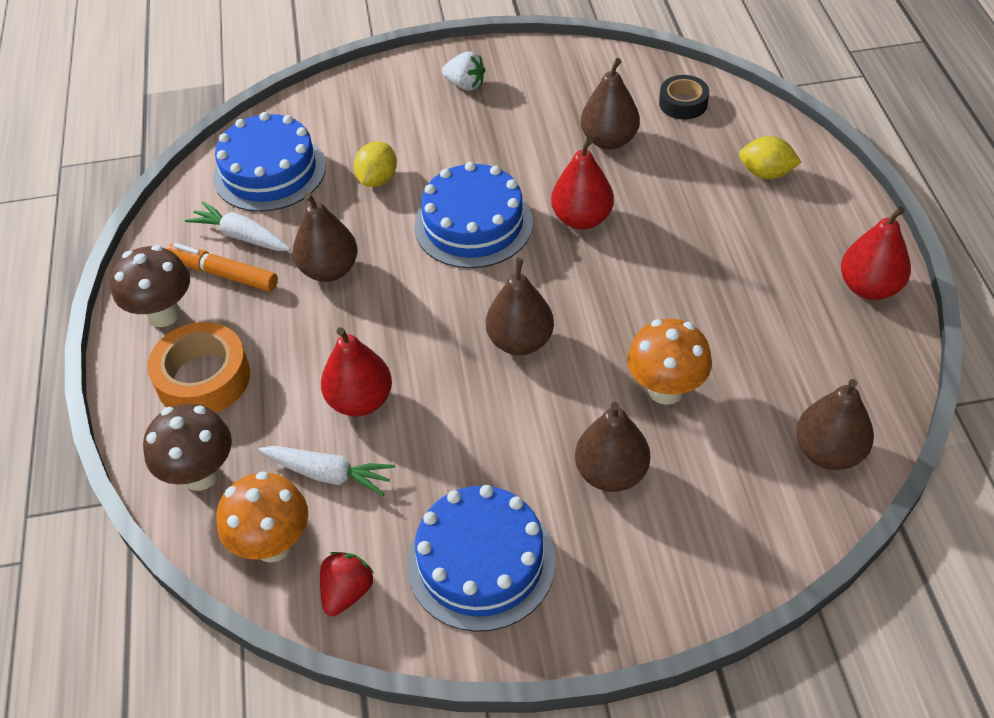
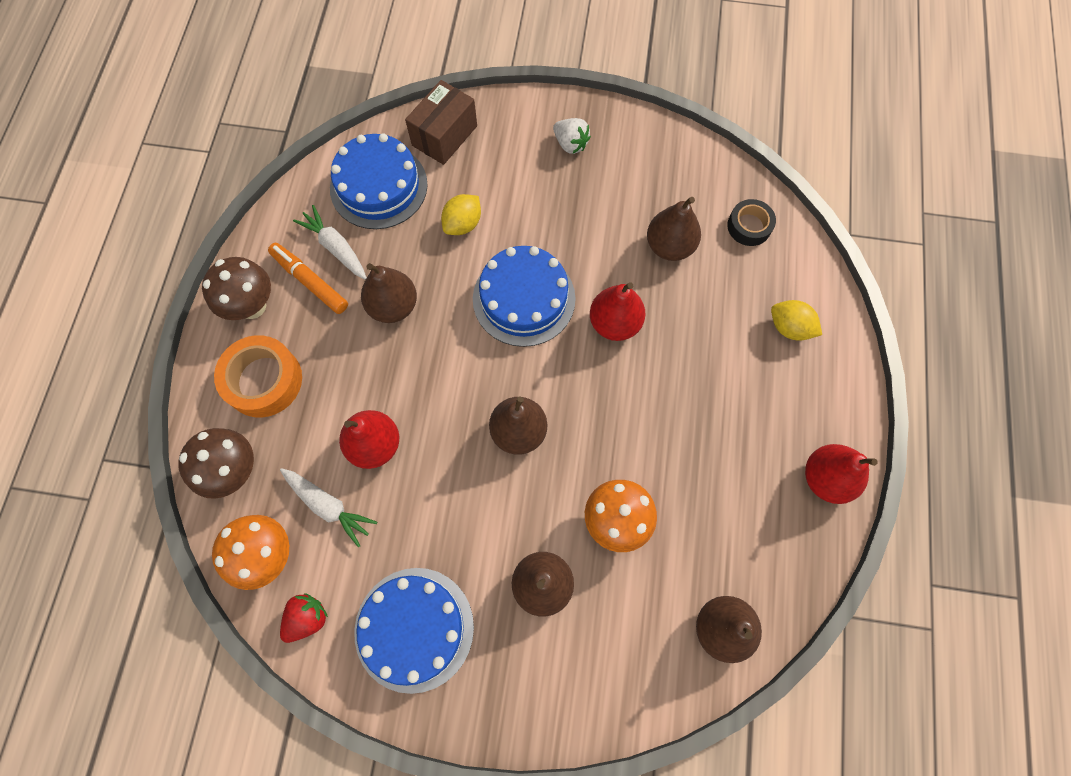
camera: 15 degrees right, 20 degrees up
none -> brown box [405,80,477,165]

